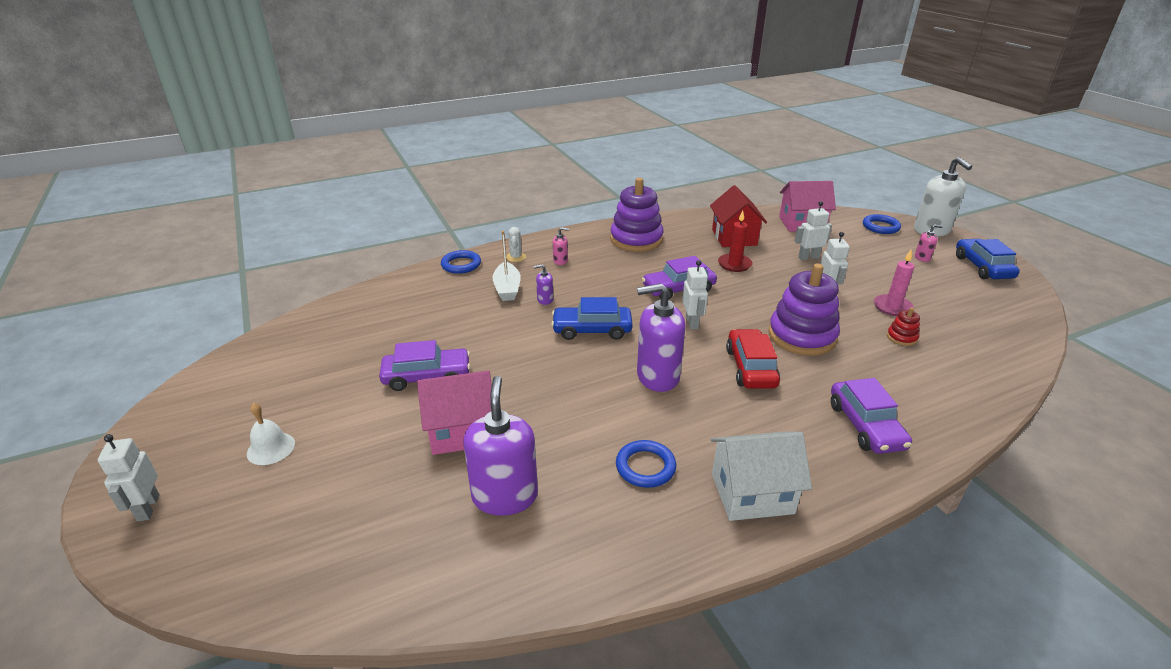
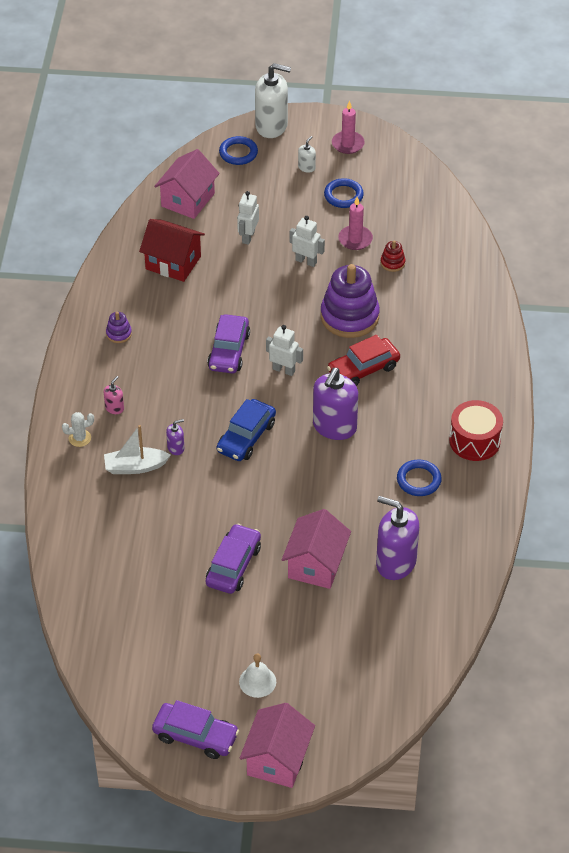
camera: 60 degrees left, 15 degrees up
white robot [98,434,160,522] -> pink house [240,703,315,788]
blue ring [441,250,481,274] -> blue ring moved to [324,178,364,208]
white boat [492,231,521,301] -> white boat turned 150 degrees clockwise [104,425,171,474]
white cactus [506,227,526,262] -> white cactus turned 45 degrees counterclockwise [62,412,94,447]
purple soap dispenser [534,264,553,305] -> purple soap dispenser turned 135 degrees counterclockwise [166,419,184,455]
purple stacking toy [610,178,664,252] -> purple stacking toy [106,312,132,343], size x0.43
white house [710,432,812,521] -> red drum [449,400,503,461]
red candle [718,211,753,272] -> none
red car [726,329,780,389] -> red car turned 60 degrees counterclockwise [327,335,400,386]
purple car [831,378,912,454] -> purple car moved to [152,700,239,759]
pink soap dispenser [915,224,943,262] -> white soap dispenser [298,136,316,173]
blue car [956,239,1020,279] -> pink candle [332,100,365,154]

